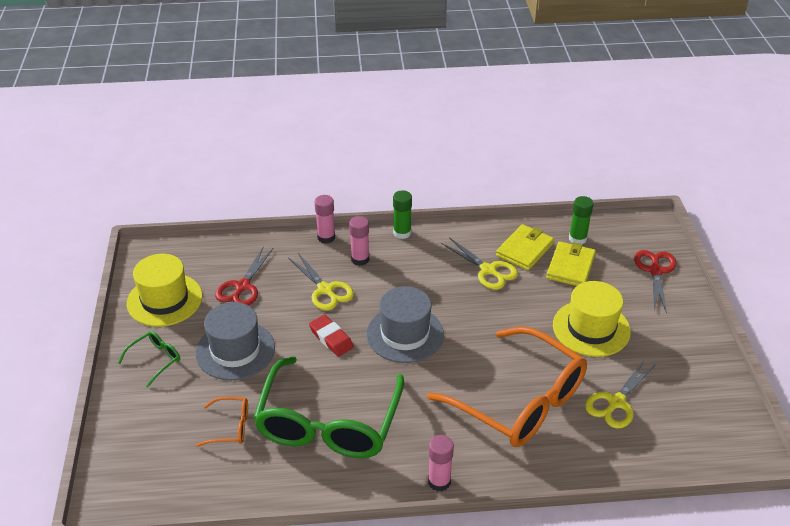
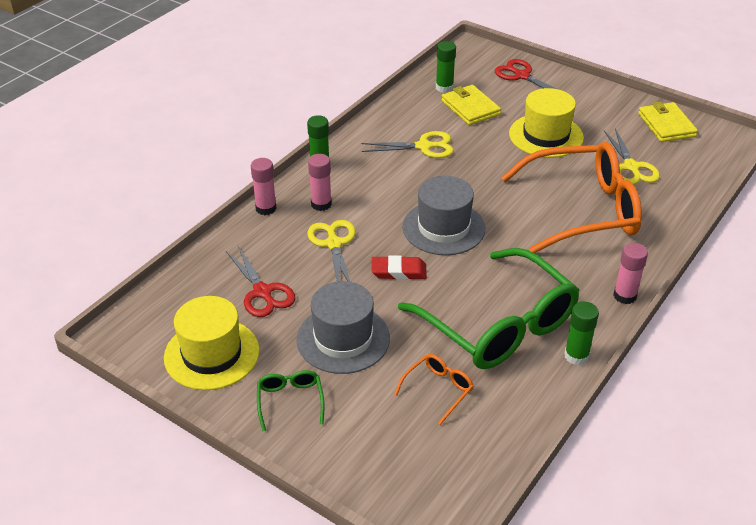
camera: 50 degrees left, 0 degrees up
yellow scissors [289,253,354,311] -> yellow scissors turned 105 degrees counterclockwise [307,220,356,282]
yellow wallet [496,224,554,270] -> yellow wallet moved to [638,102,698,142]
none -> green glue stick [564,302,599,365]

